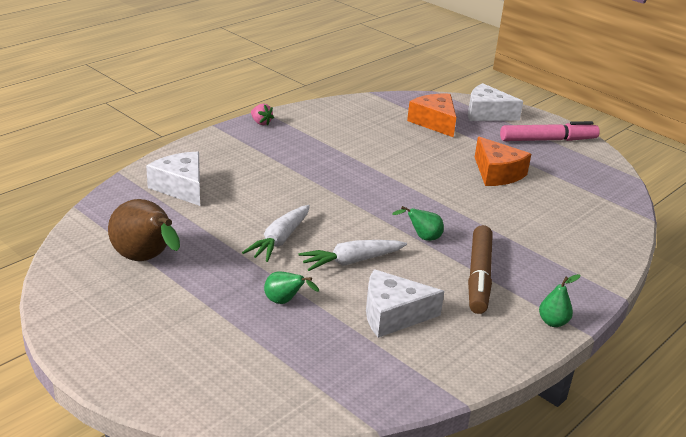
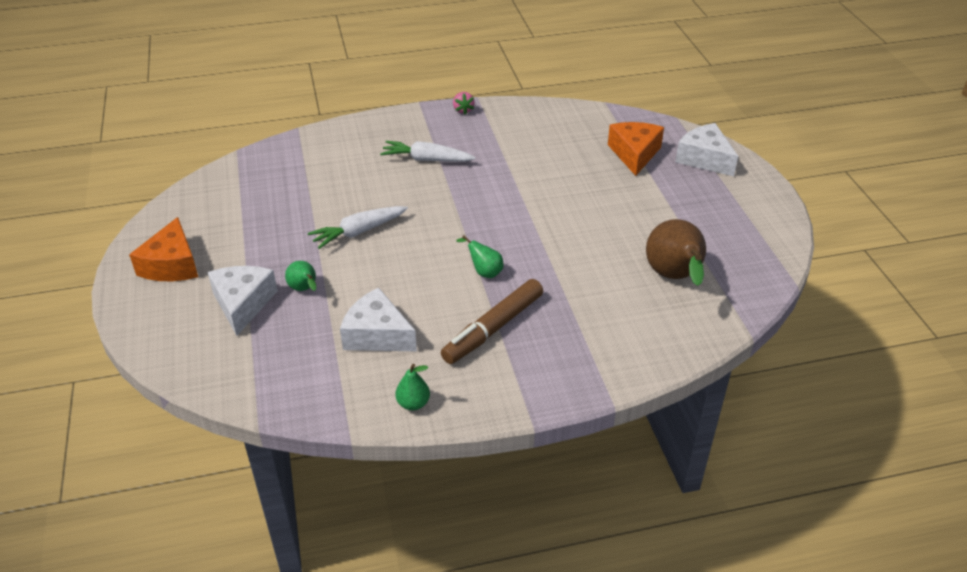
camera: 35 degrees right, 10 degrees up
brown pear [108,199,180,261] -> brown pear moved to [646,219,706,286]
white cheese [146,152,200,206] -> white cheese moved to [208,266,278,336]
white carrot [298,240,407,271] -> white carrot moved to [380,141,476,162]
orange cheese [475,137,531,186] -> orange cheese moved to [129,217,198,281]
pink marker [500,121,600,141] -> none
green pear [539,274,580,327] -> green pear moved to [395,364,430,410]

